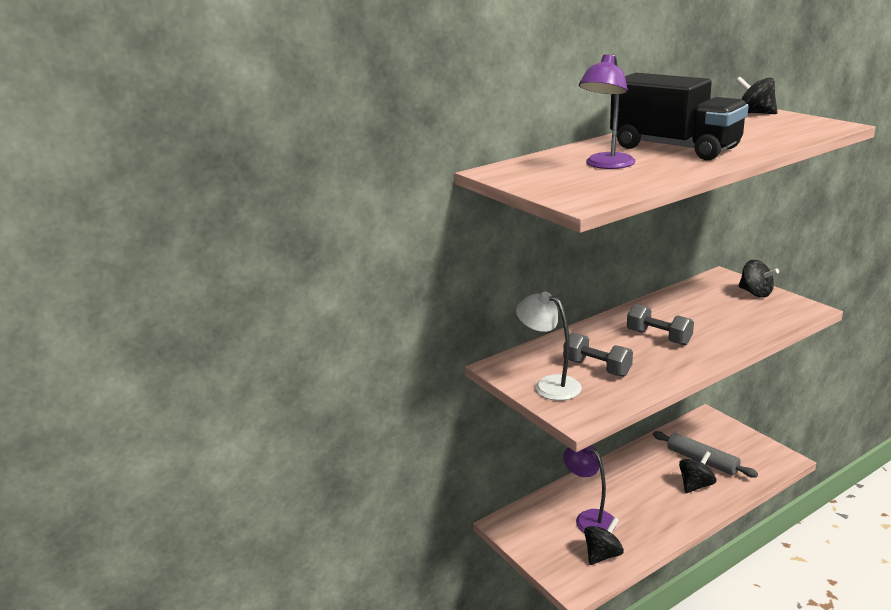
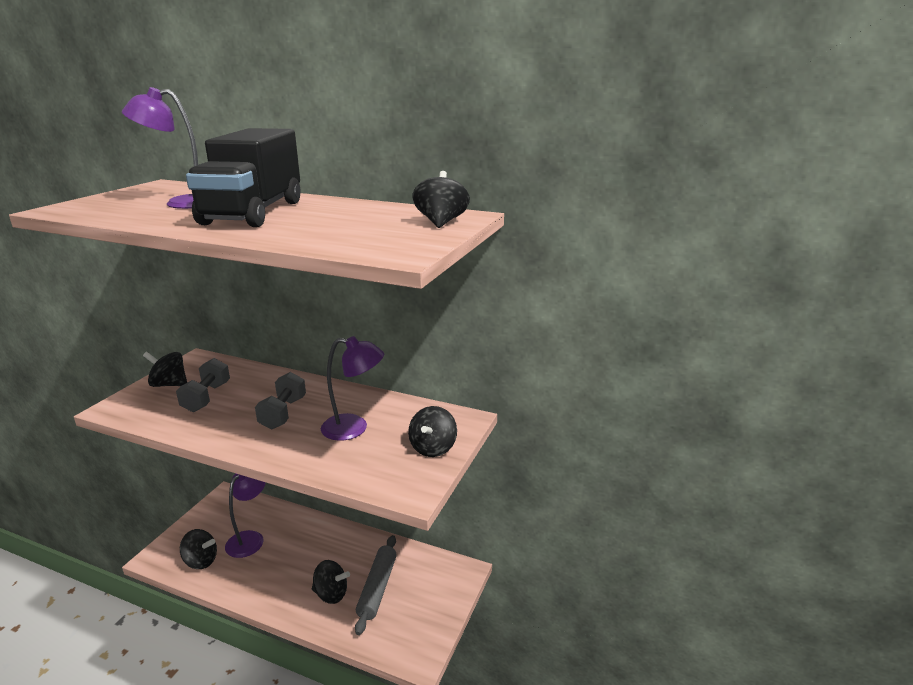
camera: 55 degrees right, 0 degrees up
white lamp [516,291,582,400] -> black spinning top [143,352,187,387]
none -> purple lamp [321,336,384,441]

